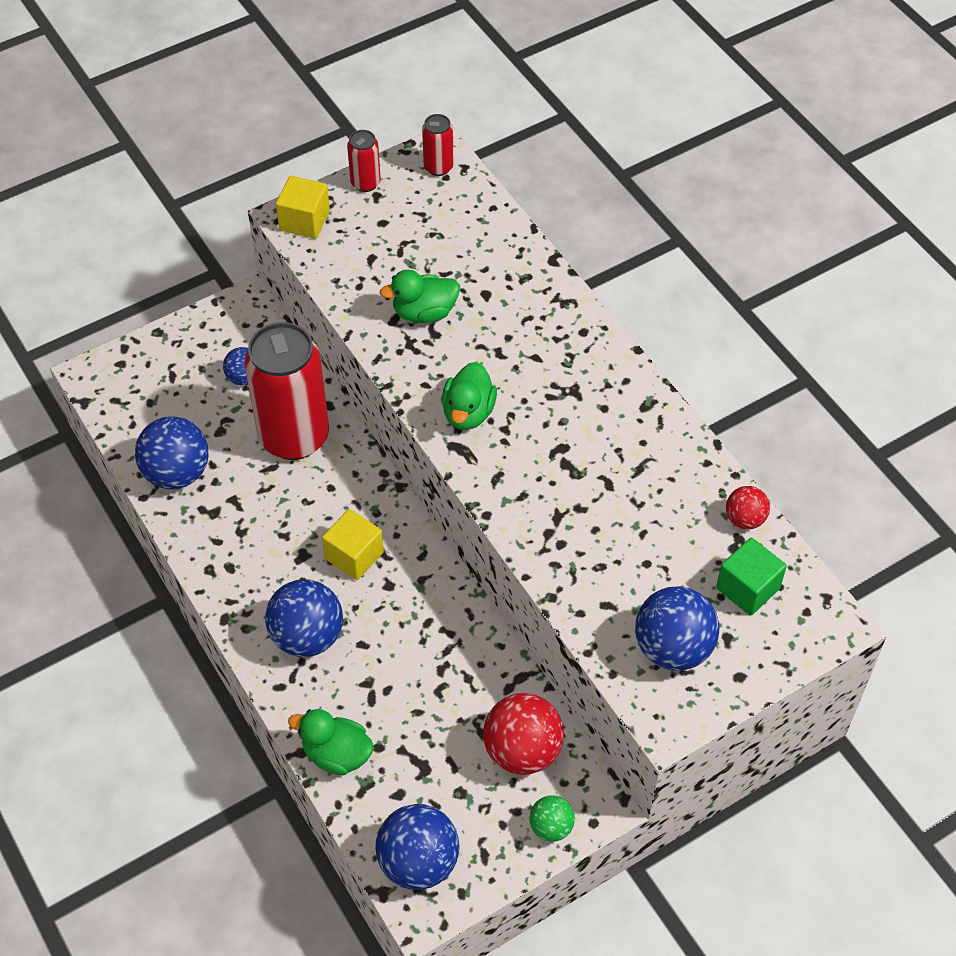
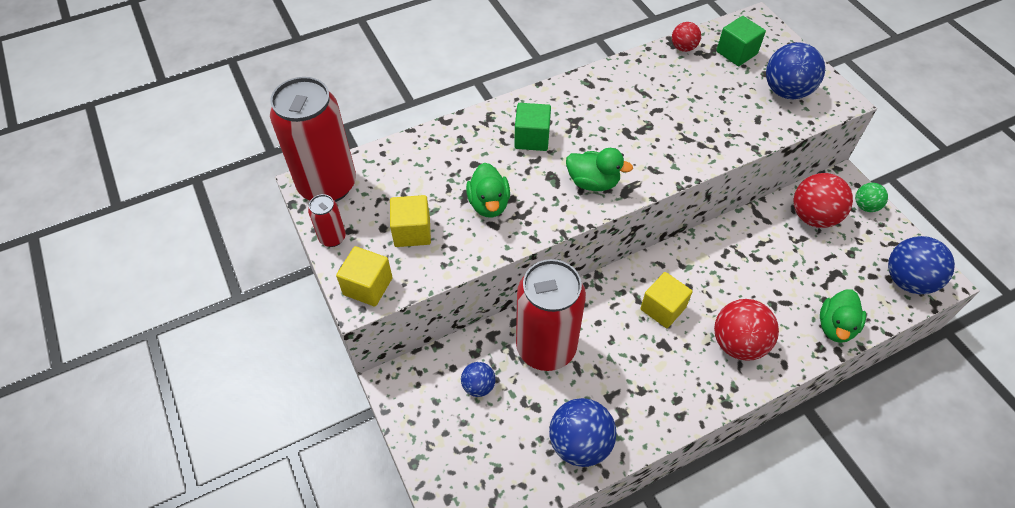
camera: 85 degrees left, 0 degrees up
blue ball [265,579,343,657] -> red ball [714,299,779,361]
red can [422,114,453,176] -> red can [270,77,356,202], size x2.28
none -> yellow cube [390,195,431,247]
none -> green cube [514,103,551,151]

